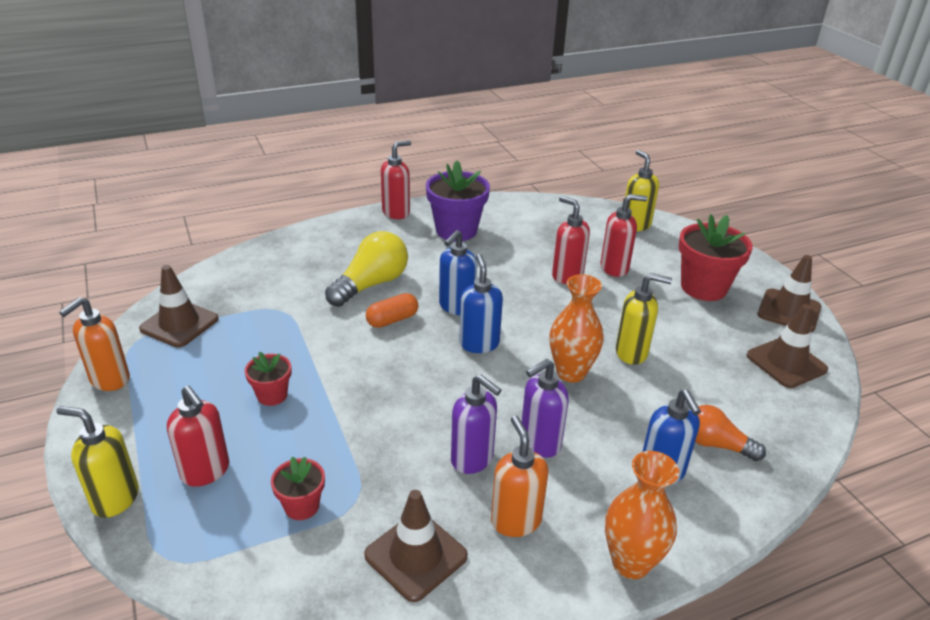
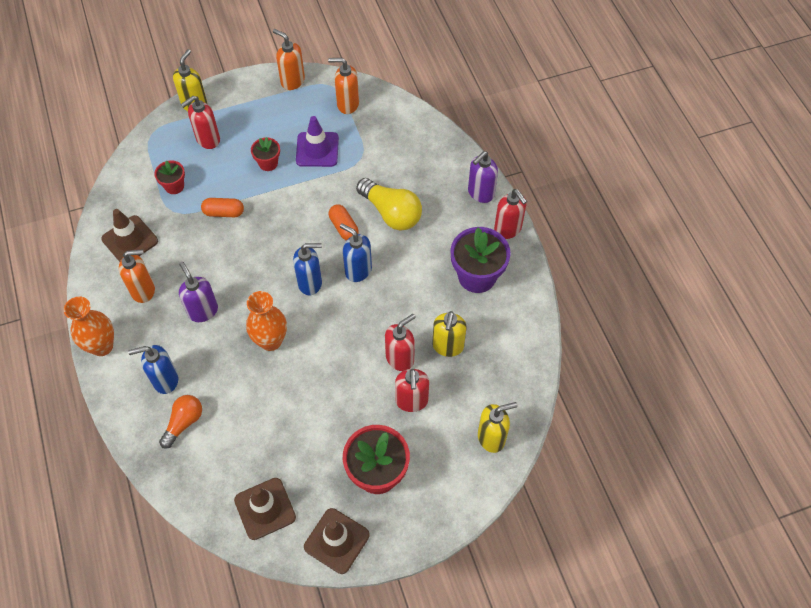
camera: 95 degrees right, 25 degrees up
brown traffic cone [139,265,219,347] -> orange soap dispenser [328,58,359,114]
purple soap dispenser [451,375,501,474] -> purple soap dispenser moved to [468,151,498,203]
yellow soap dispenser [616,273,672,365] -> yellow soap dispenser moved to [432,311,467,357]
none -> orange capsule [201,198,244,217]
none -> purple traffic cone [296,116,339,167]

